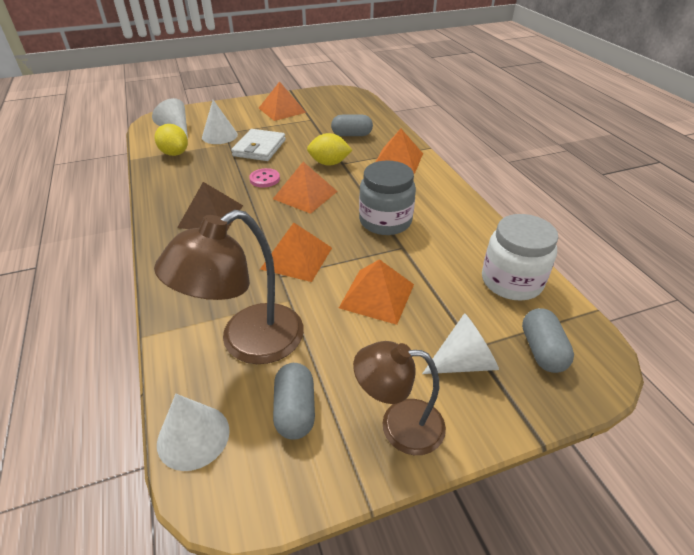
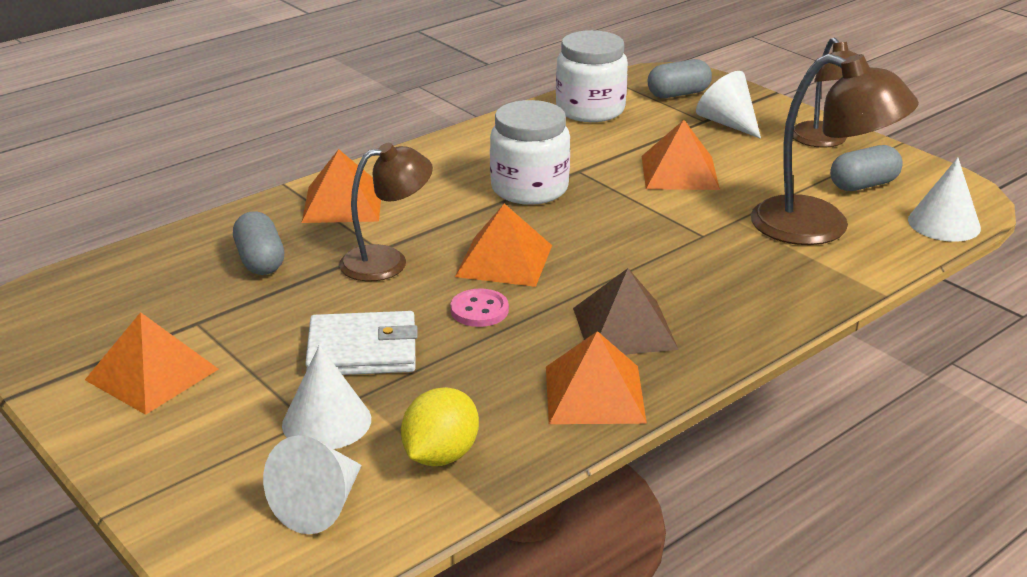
camera: 110 degrees left, 10 degrees down
orange pyramid [260,223,332,282] -> orange pyramid moved to [546,331,647,424]
yellow lemon [307,133,352,166] -> brown lamp [339,143,433,281]
grey jar [359,161,416,235] -> white jar [490,100,570,205]

